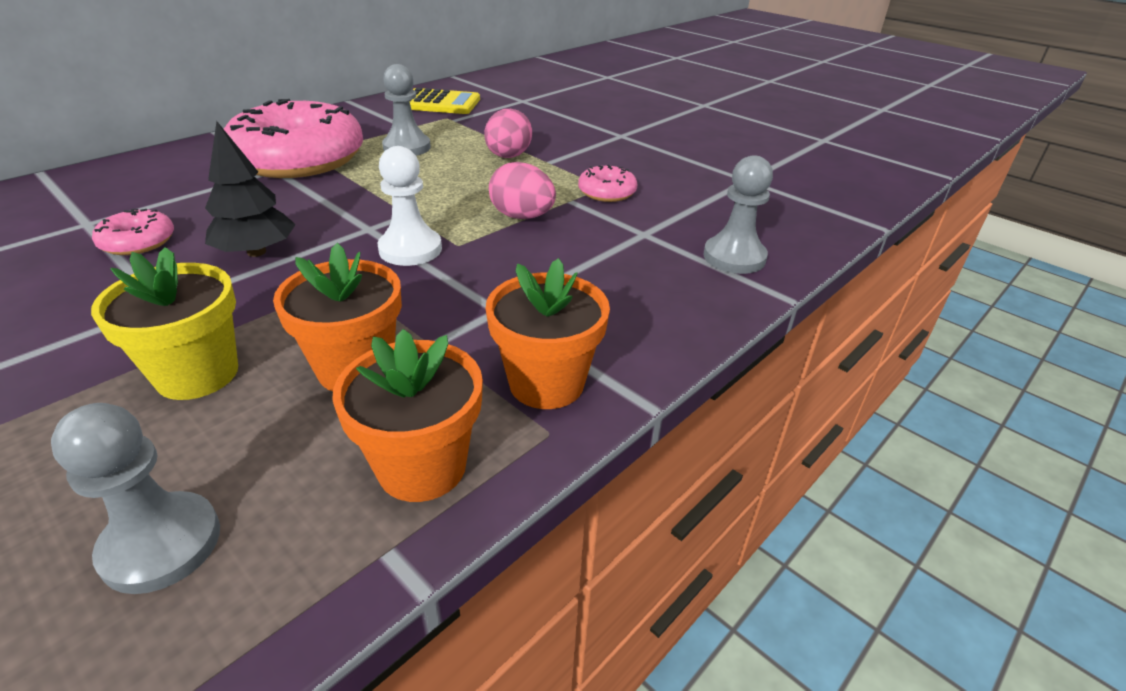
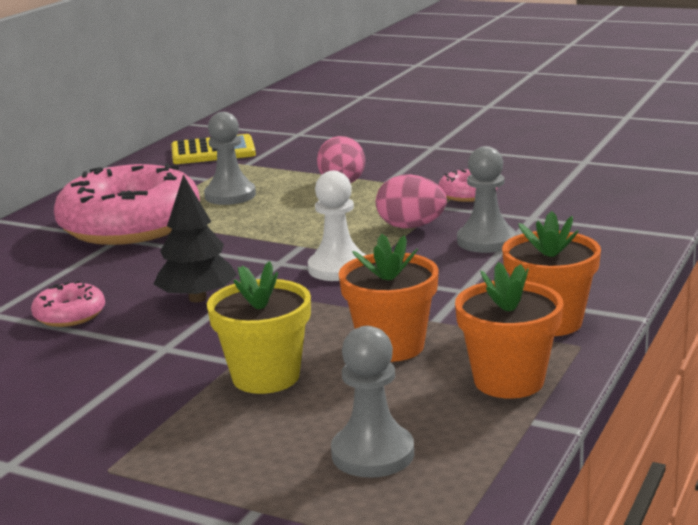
camera: 15 degrees left, 15 degrees down
grey pawn [703,155,773,274] -> grey pawn moved to [457,146,516,253]

